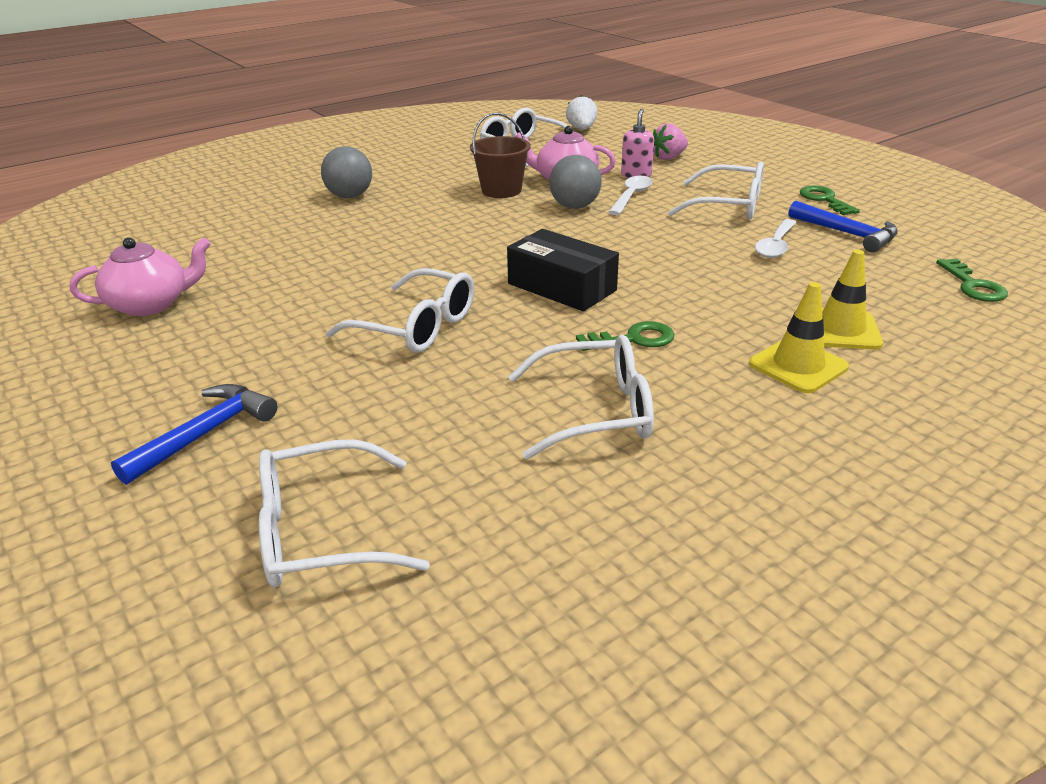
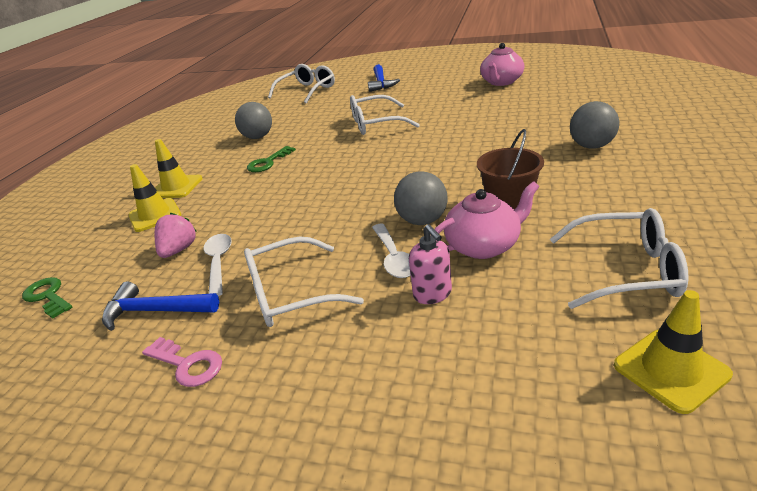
camera: 145 degrees right, 0 degrees up
black box [507,229,619,311] -> none
white glasses [508,335,654,459] -> grey ball [235,102,272,139]
white strawberry [566,95,597,130] -> yellow traffic cone [614,290,733,414]
pink strawberry [653,123,688,160] -> pink strawberry moved to [155,213,197,258]
green key [800,186,860,215] -> pink key [142,337,222,387]

